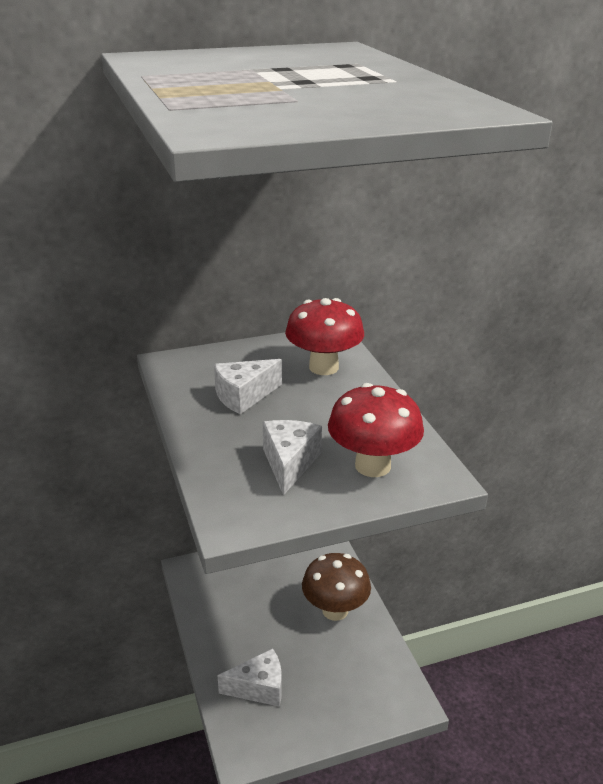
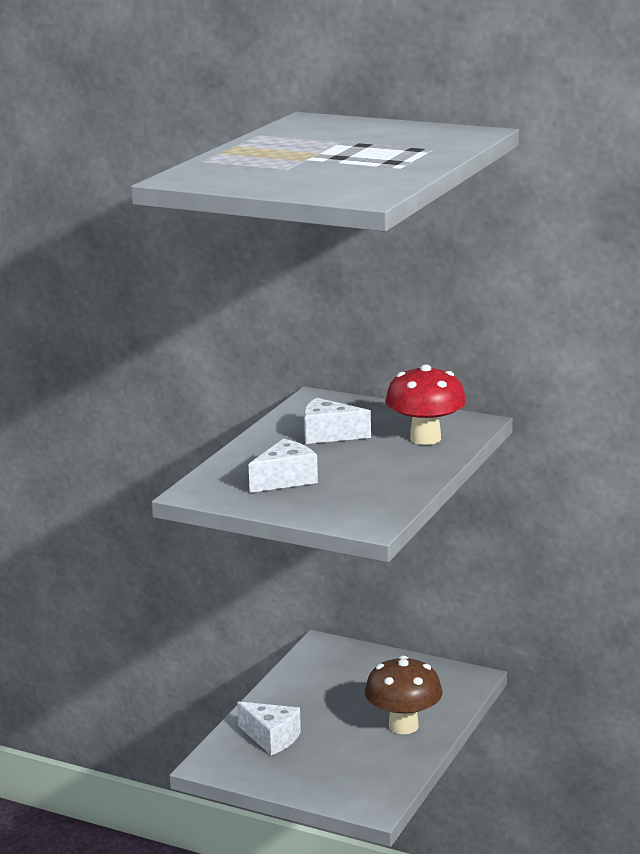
camera: 45 degrees right, 10 degrees down
red mushroom [328,383,424,477] -> none

